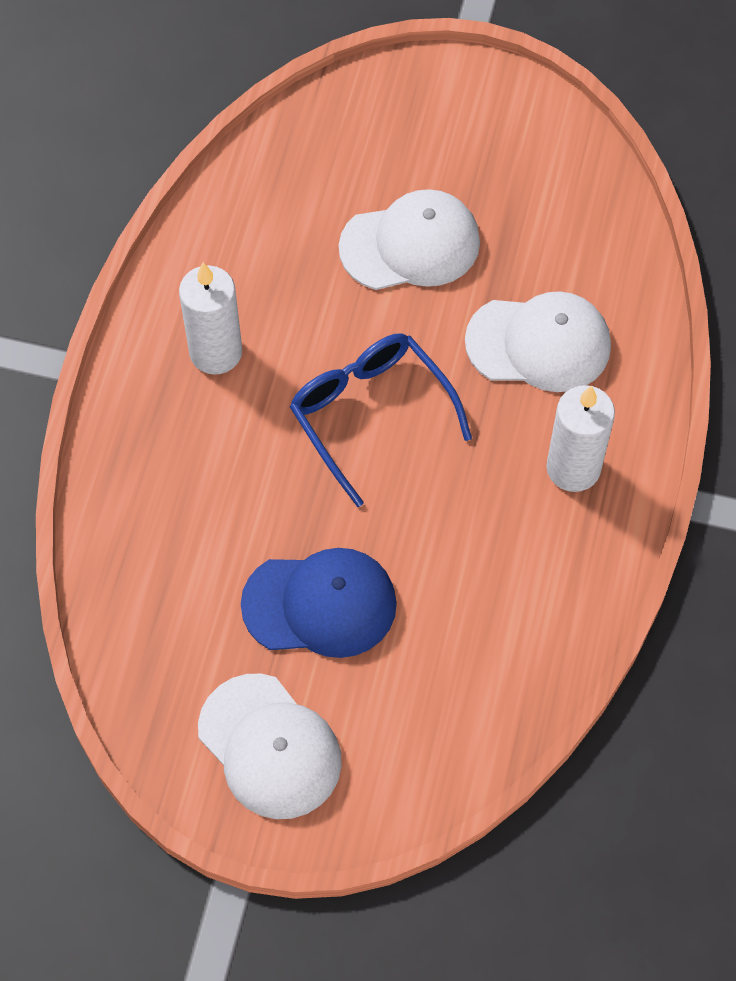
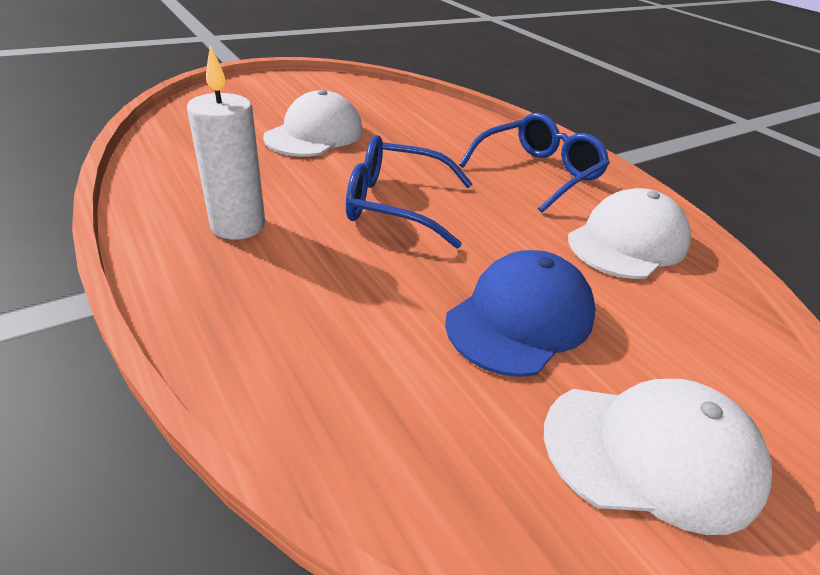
camera: 50 degrees left, 25 degrees down
white cap [465,291,611,392] -> white cap moved to [568,188,691,279]
white candle [546,385,615,492] -> blue glasses [459,113,610,213]

